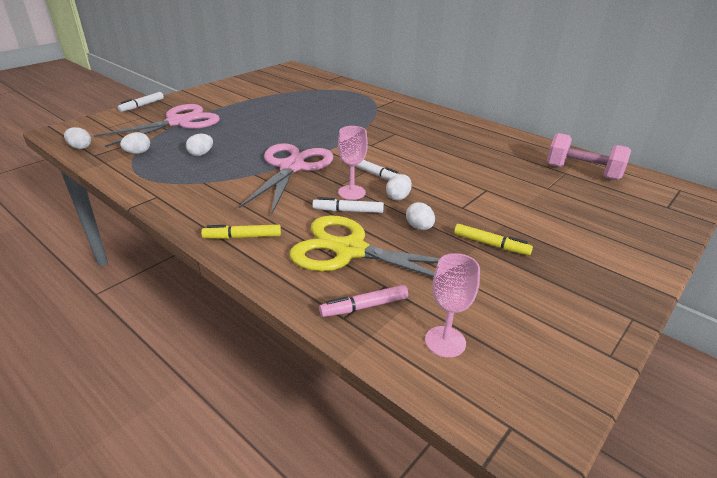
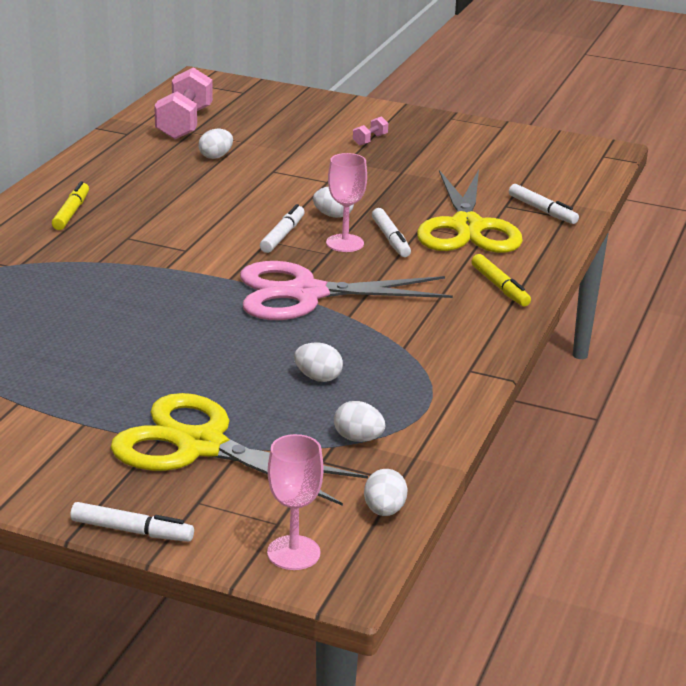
camera: 110 degrees left, 5 degrees down
pink scissors [93,104,220,147] -> yellow scissors [110,393,368,506]
pink marker [319,285,408,317] -> white marker [509,184,579,224]
white egg [406,202,435,230] -> white egg moved to [198,129,233,159]
pink goblet [425,253,480,358] -> pink goblet moved to [267,434,324,570]
yellow marker [454,224,533,255] -> yellow marker moved to [52,181,89,230]
none -> pink dumbbell [353,116,388,146]

